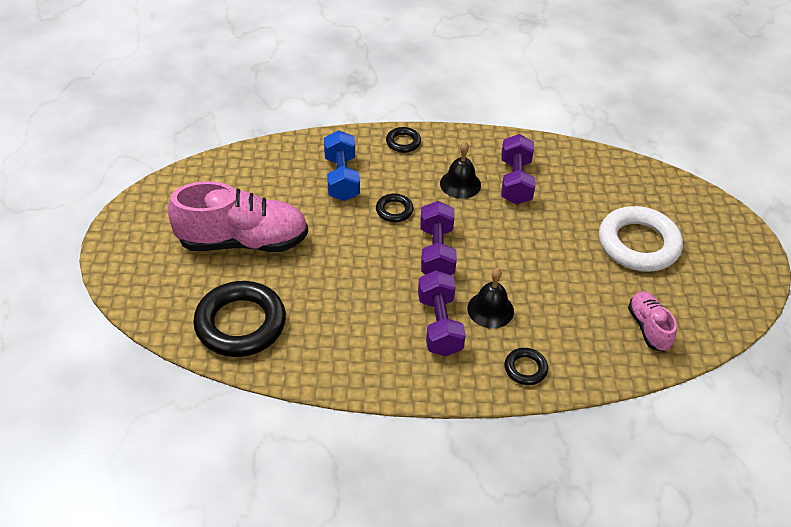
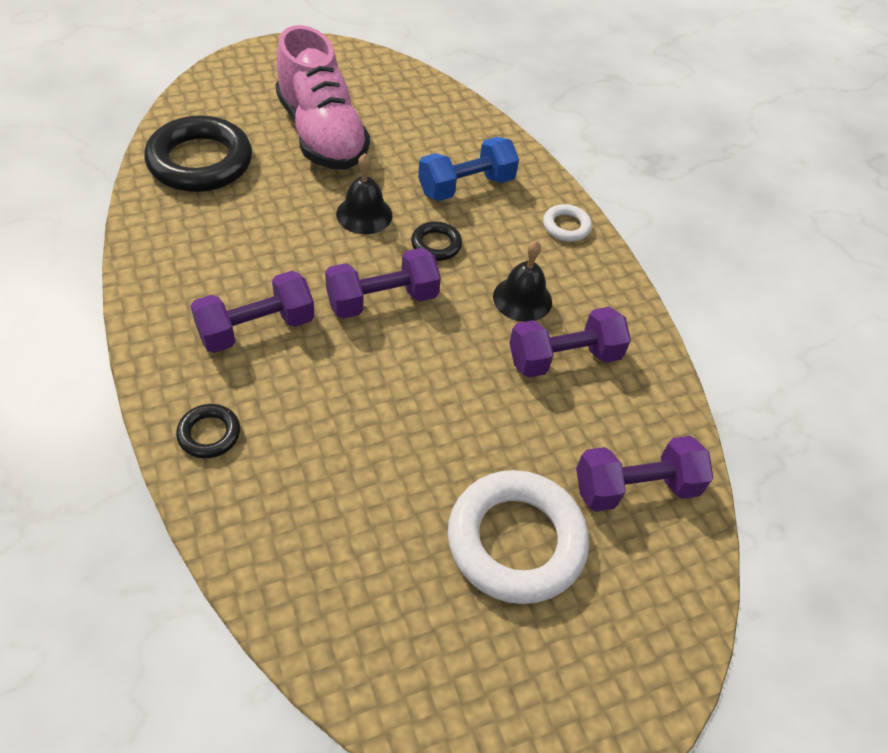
camera: 65 degrees right, 5 degrees up
black ring [386,127,421,153] -> white ring [543,204,592,242]
black bell [467,268,514,328] -> black bell moved to [336,153,392,234]
pink shoe [628,292,677,352] -> none
none -> purple dumbbell [576,436,713,512]

